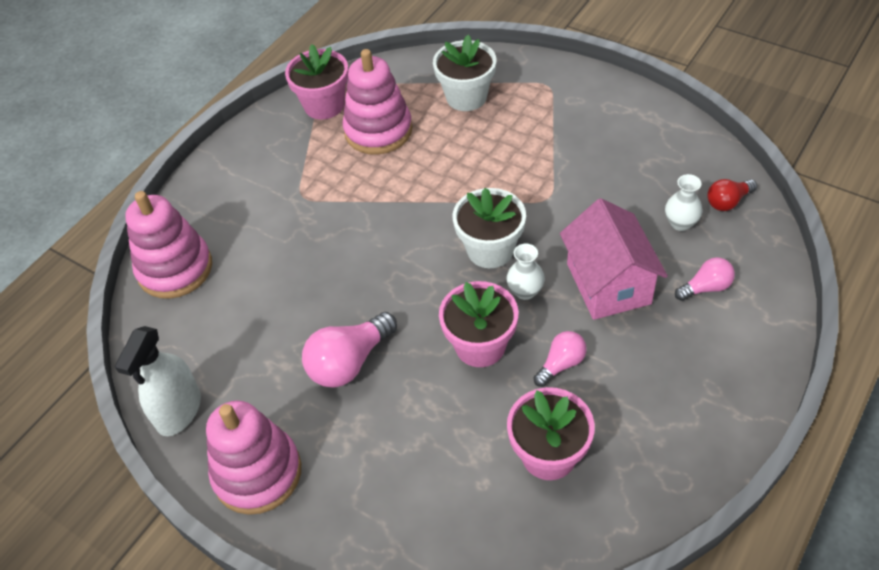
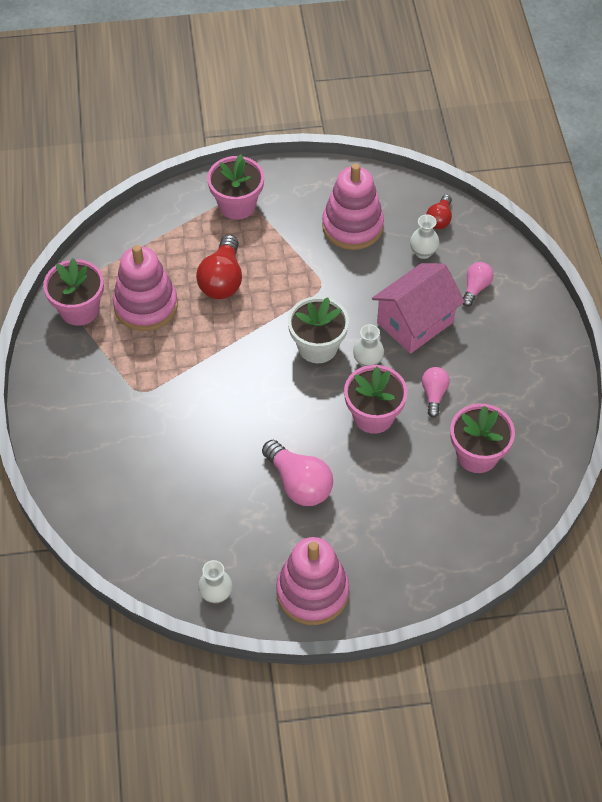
camera: 45 degrees left, 5 degrees up
white spray bottle [115,326,201,436] -> white vase [198,560,233,603]
pink stacking toy [125,191,212,299] -> pink stacking toy moved to [322,163,384,250]
pink light bulb [302,312,397,388] -> pink light bulb turned 45 degrees counterclockwise [262,440,333,506]
white flower pot [433,34,496,111] -> none
pink house [560,198,668,320] -> pink house turned 75 degrees counterclockwise [372,263,465,354]
none -> red light bulb [196,235,242,299]
none -> pink flower pot [207,154,264,220]

